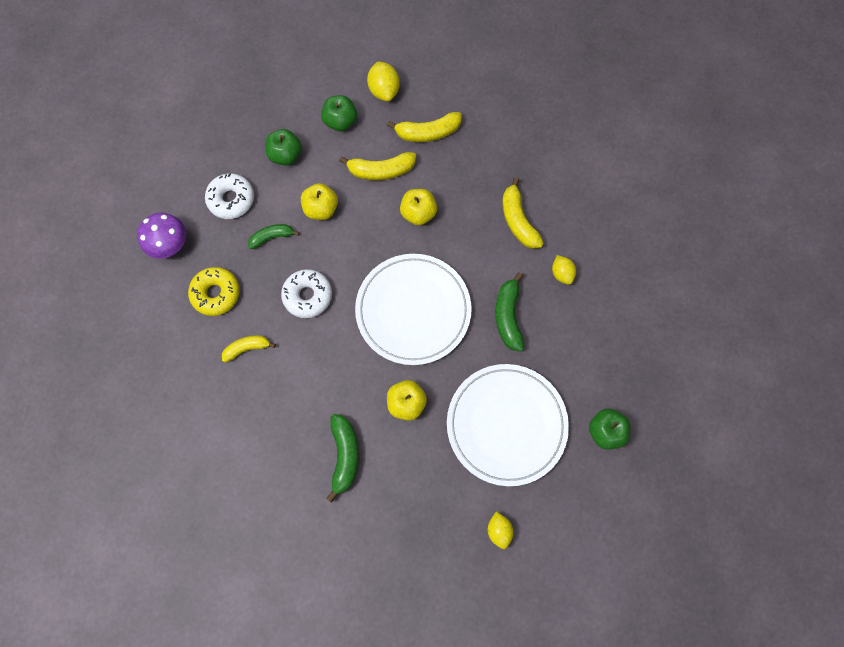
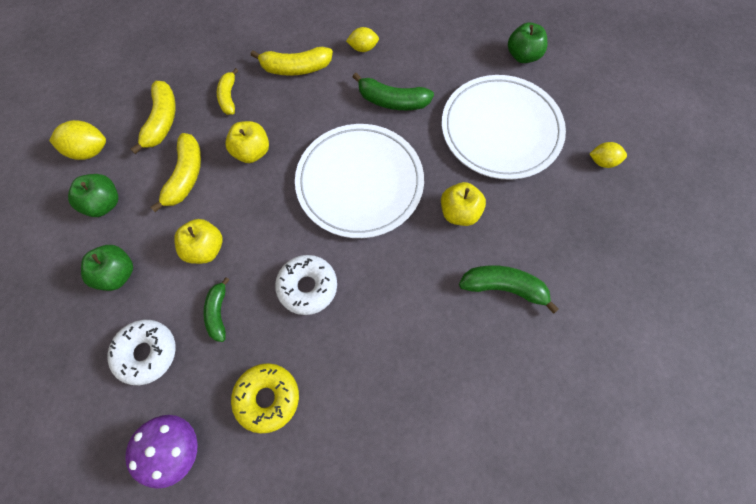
camera: 75 degrees left, 5 degrees down
yellow banana [222,336,276,362] -> yellow banana moved to [217,68,238,115]

